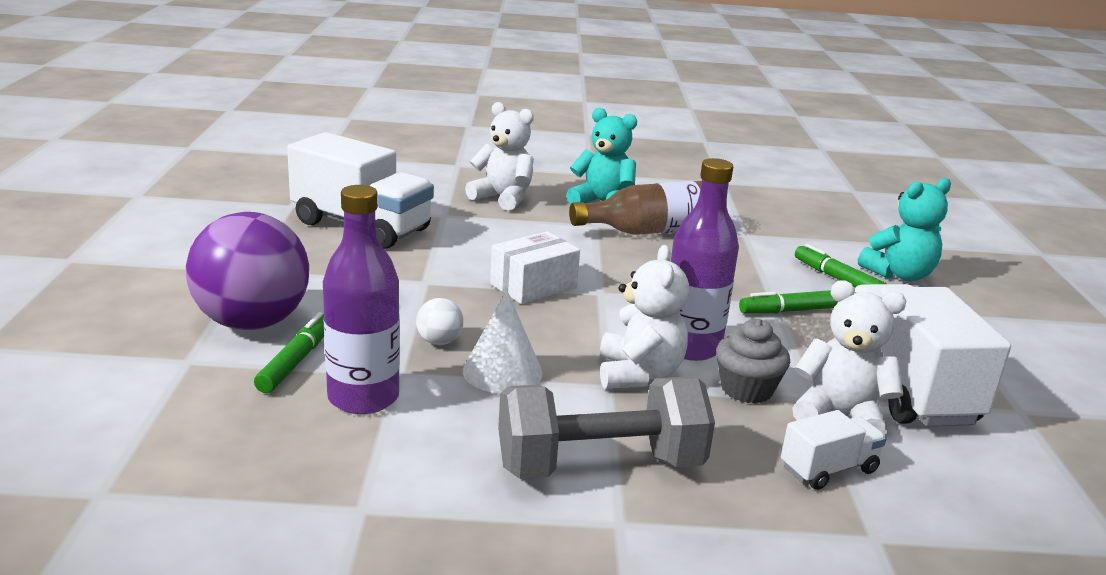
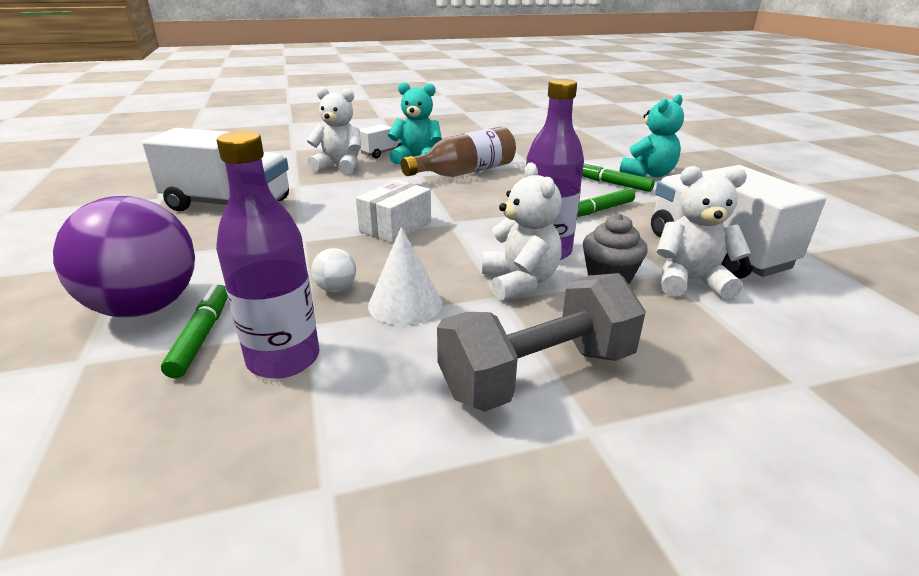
camera: 15 degrees left, 5 degrees up
white truck [781,410,887,490] -> white truck moved to [359,124,402,158]

